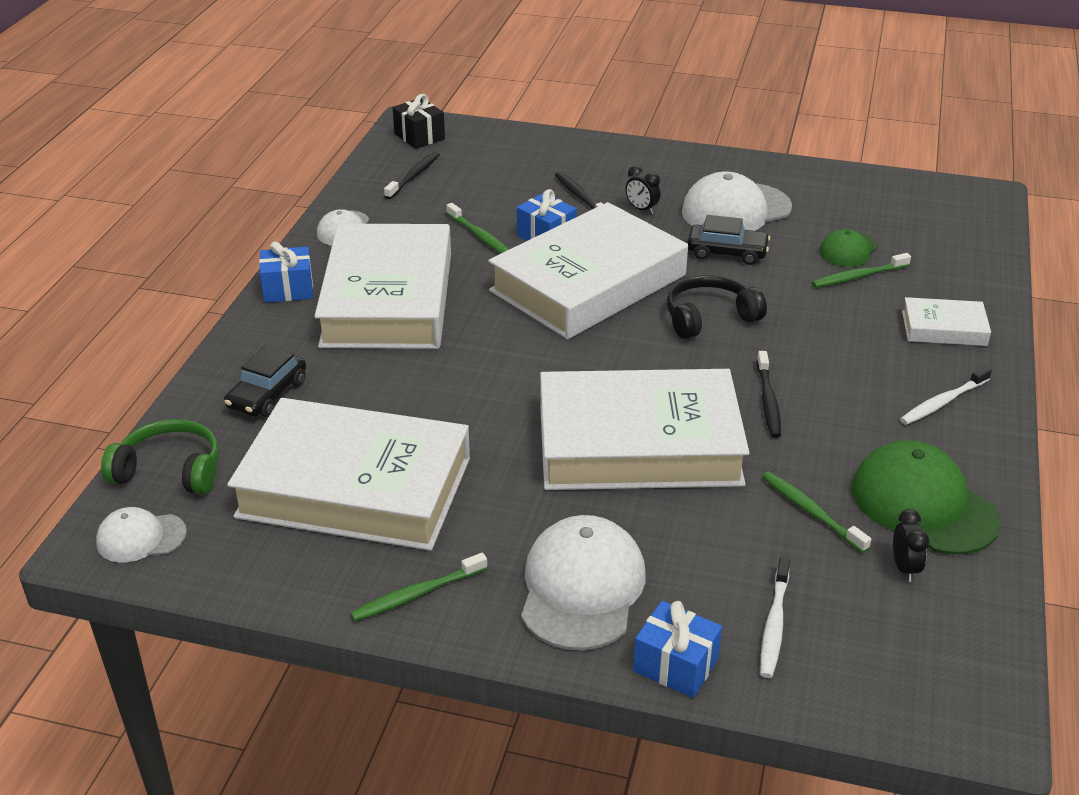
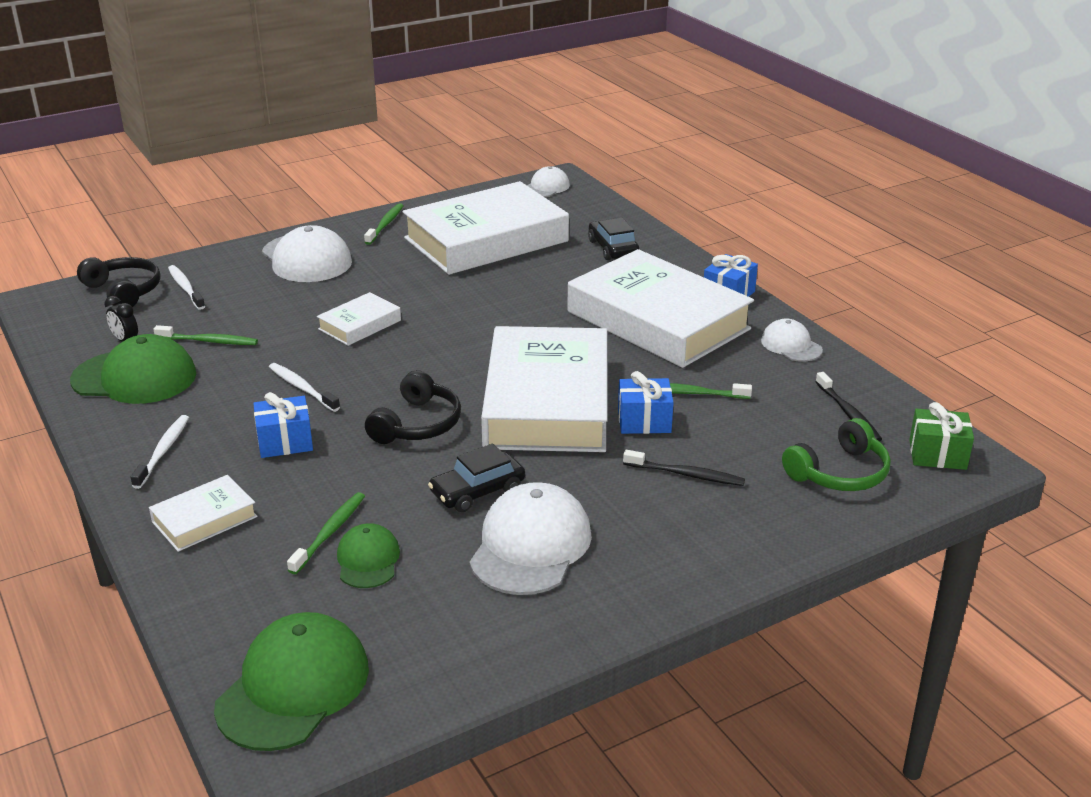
camera: 135 degrees right, 5 degrees down
green headphones [101,419,219,495] -> green headphones moved to [782,418,891,491]
black gift [393,94,445,149] -> green gift [909,402,974,470]
white book [540,369,749,490] -> white book [317,292,401,346], size x0.45
black clock [626,165,661,214] -> none
blue gift [633,601,722,698] -> blue gift moved to [253,392,313,458]
black toothbrush [757,351,781,438] -> white toothbrush [269,363,340,412]
none -> black headphones [77,257,161,307]
none -> green cap [214,612,369,751]

